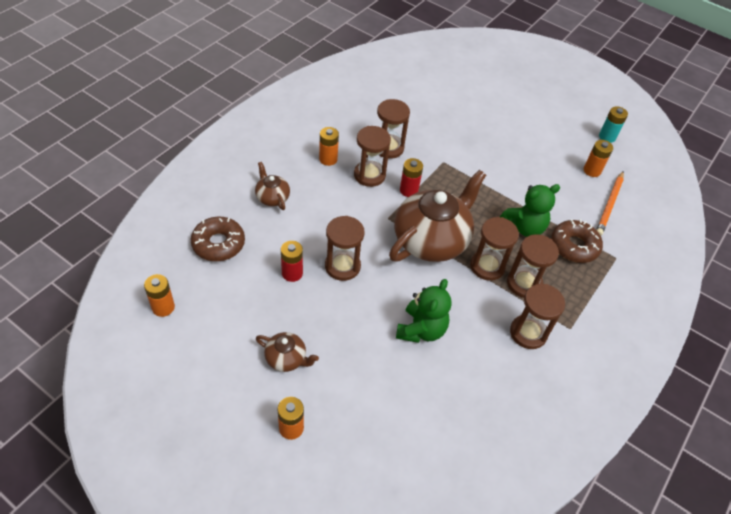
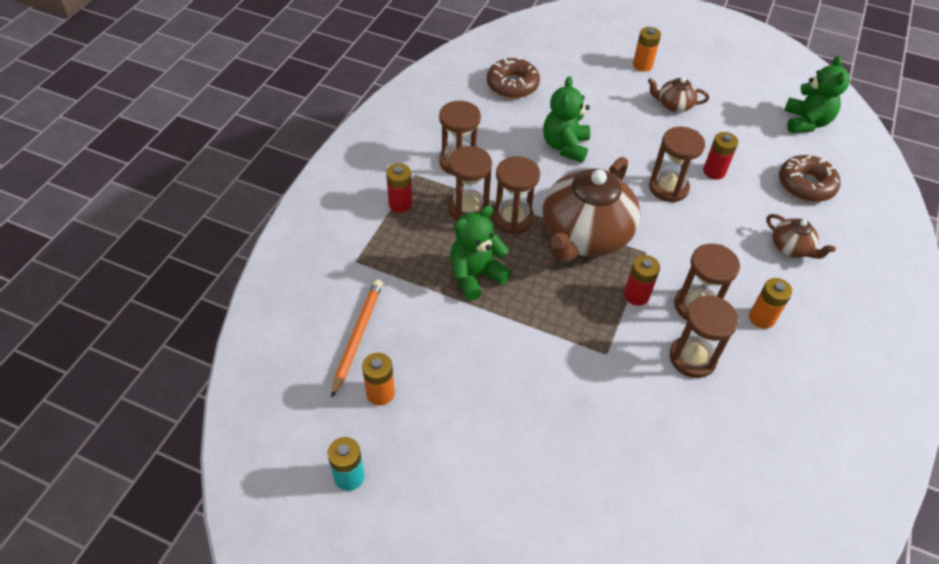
camera: 170 degrees right, 0 degrees up
orange battery [144,274,175,317] -> green teddy bear [784,55,850,133]
brown donut [551,219,603,263] -> brown donut moved to [487,57,540,98]
none -> red battery [386,163,412,213]

